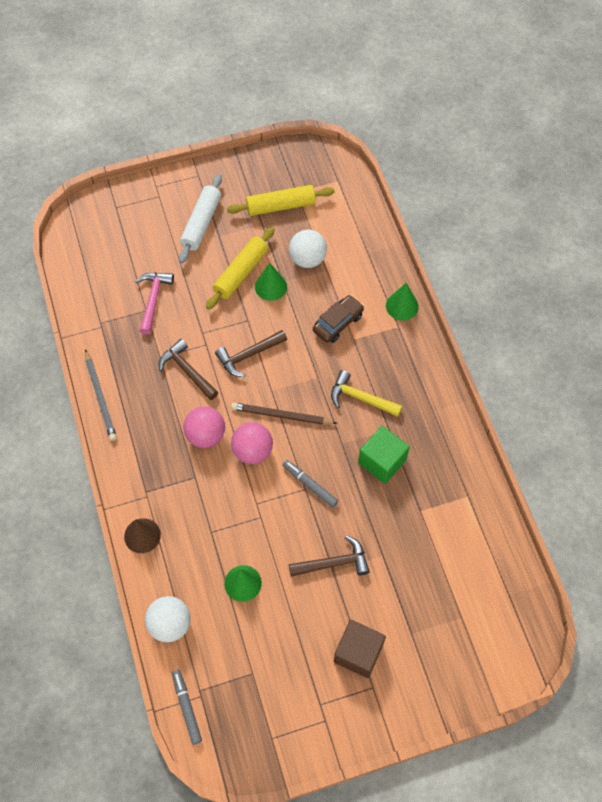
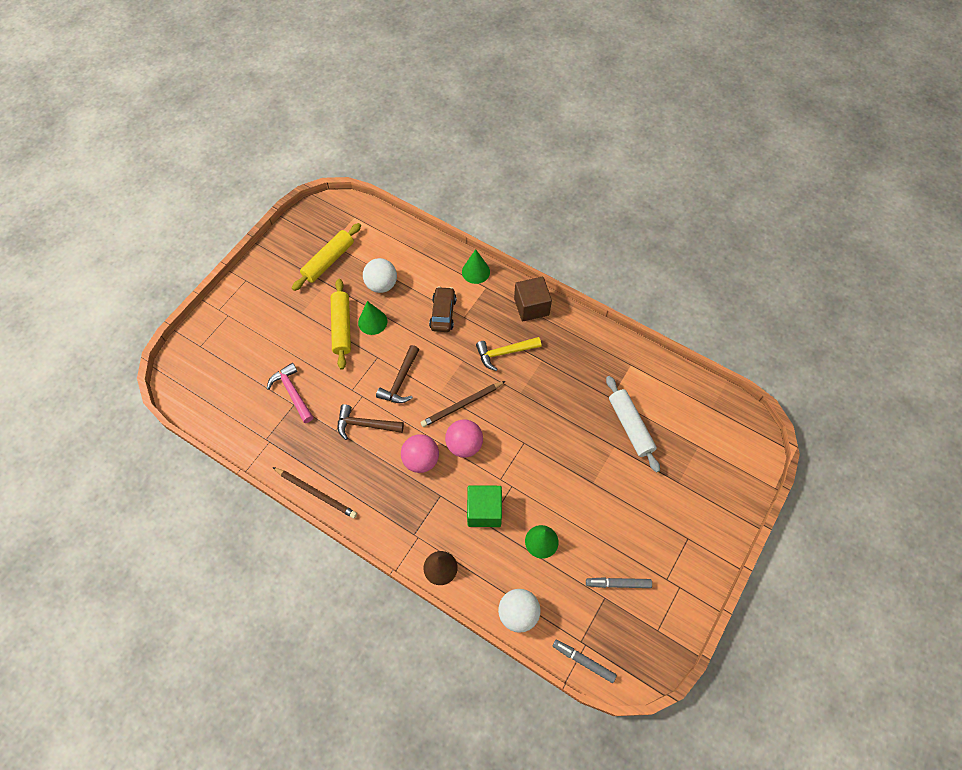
camera: 40 degrees left, 0 degrees up
grey pencil [85,349,117,441] -> brown pencil [272,467,357,518]
white rolling pin [179,174,222,263] -> white rolling pin moved to [606,376,660,472]
grey marker [282,460,338,508] -> grey marker moved to [586,577,652,588]
brown hammer [289,535,370,577] -> none
brown cube [334,620,386,678] -> brown cube moved to [514,277,552,321]
green cube [358,426,410,484] -> green cube moved to [467,485,502,527]

